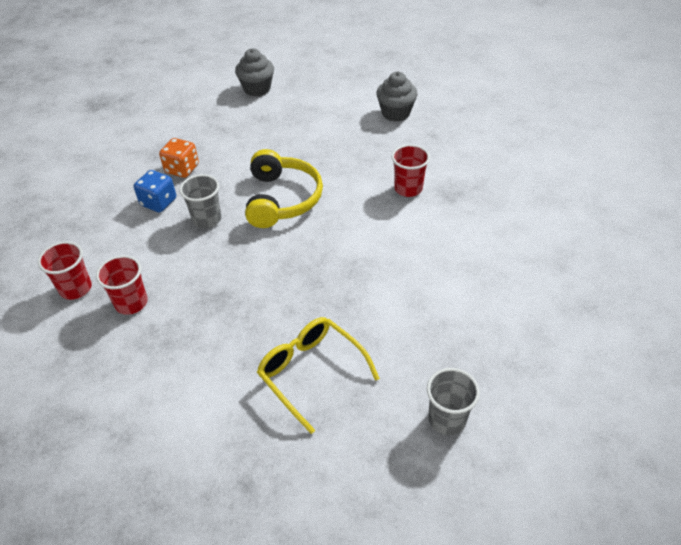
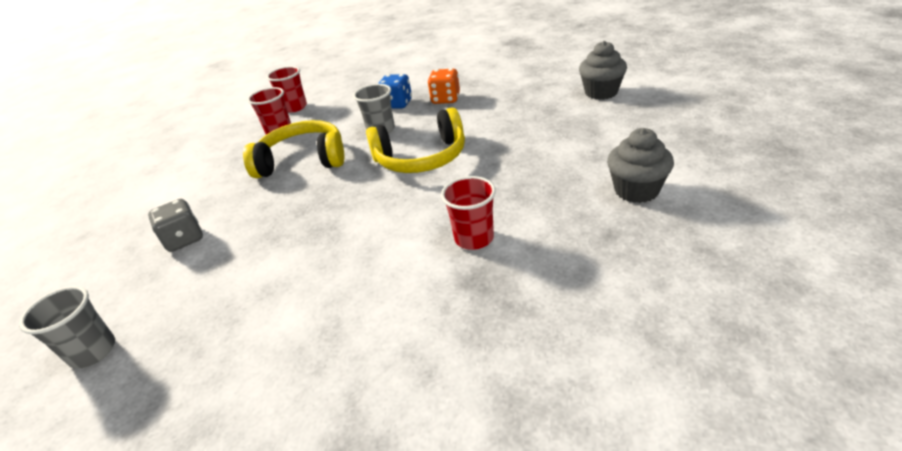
camera: 80 degrees right, 10 degrees down
yellow glasses [257,317,380,434] -> grey dice [148,199,203,252]
none -> yellow headphones [243,120,344,178]

